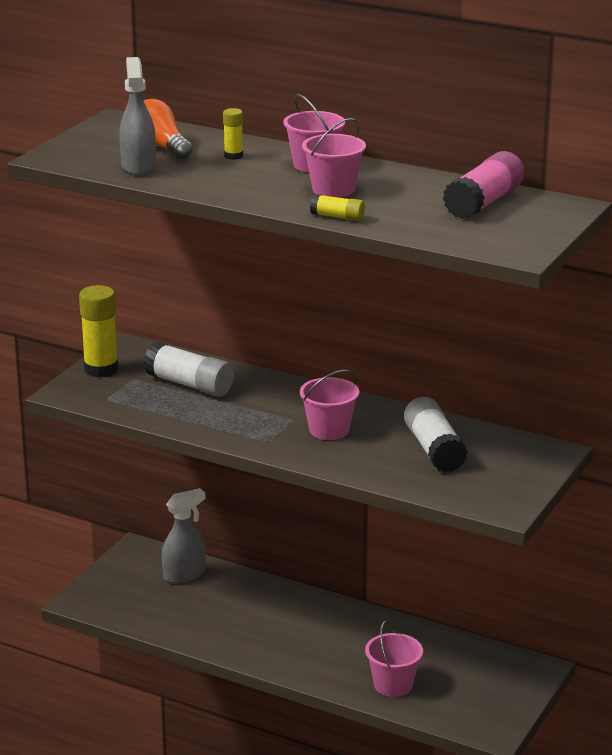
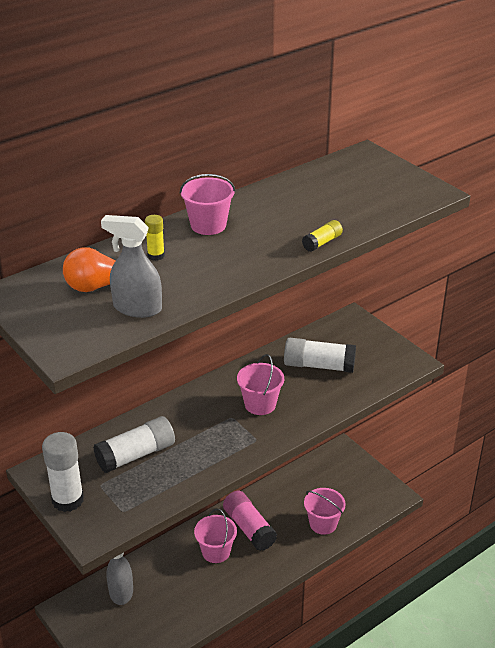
camera: 65 degrees left, 10 degrees up
yellow glue stick [79,285,118,378] -> white glue stick [42,432,84,512]
pink bucket [302,118,366,198] -> pink bucket moved to [194,509,237,563]
pink glue stick [443,151,524,219] -> pink glue stick moved to [223,491,277,551]

